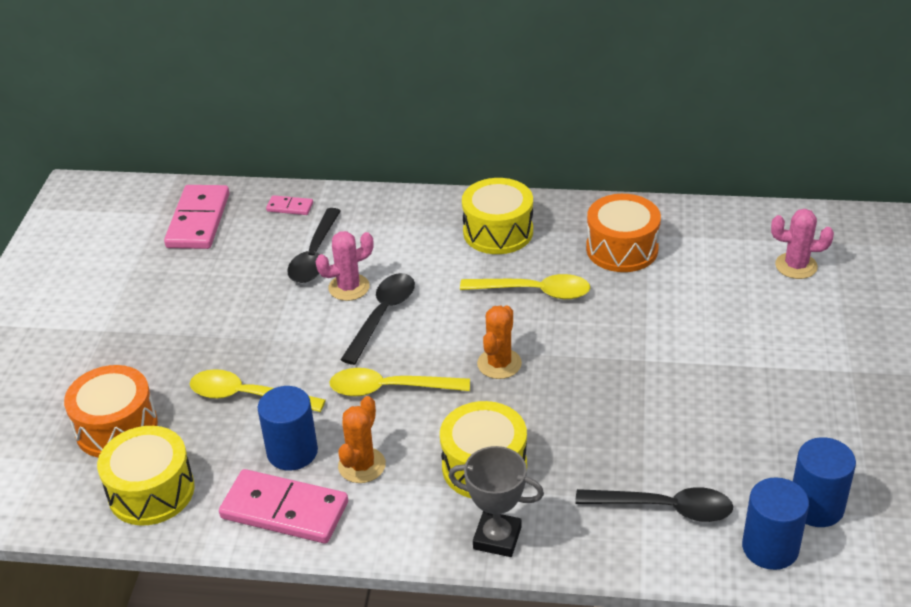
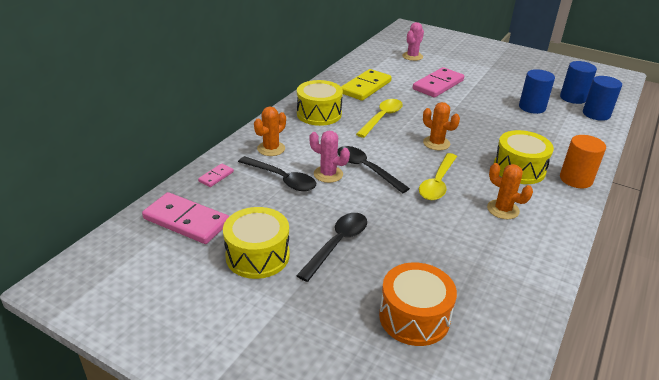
camera: 70 degrees left, 5 degrees down
yellow drum [97,426,195,525] -> yellow drum moved to [223,207,290,279]
yellow spoon [190,369,326,412] -> none
pink domino [219,469,348,543] -> pink domino moved to [413,67,464,97]
blue cylinder [258,386,318,471] -> blue cylinder moved to [519,69,555,114]
pink cactus [316,231,374,301] -> pink cactus turned 60 degrees counterclockwise [309,131,350,183]
grey trophy [448,446,544,557] -> orange cylinder [560,135,606,188]
black spoon [575,487,733,522] -> black spoon moved to [296,213,367,282]
orange drum [586,194,661,272] -> yellow domino [341,69,392,101]
none -> orange cactus [254,106,286,156]

